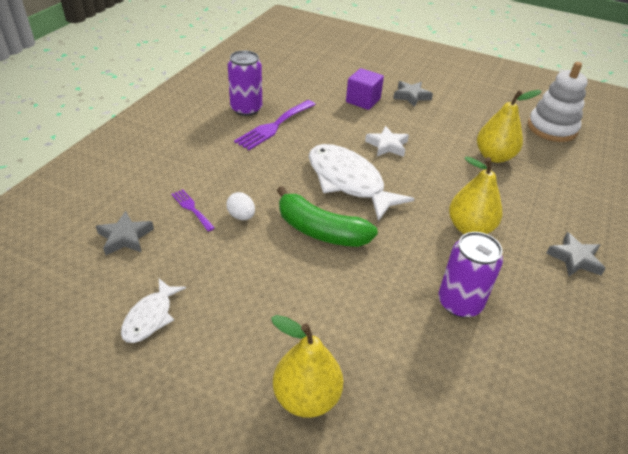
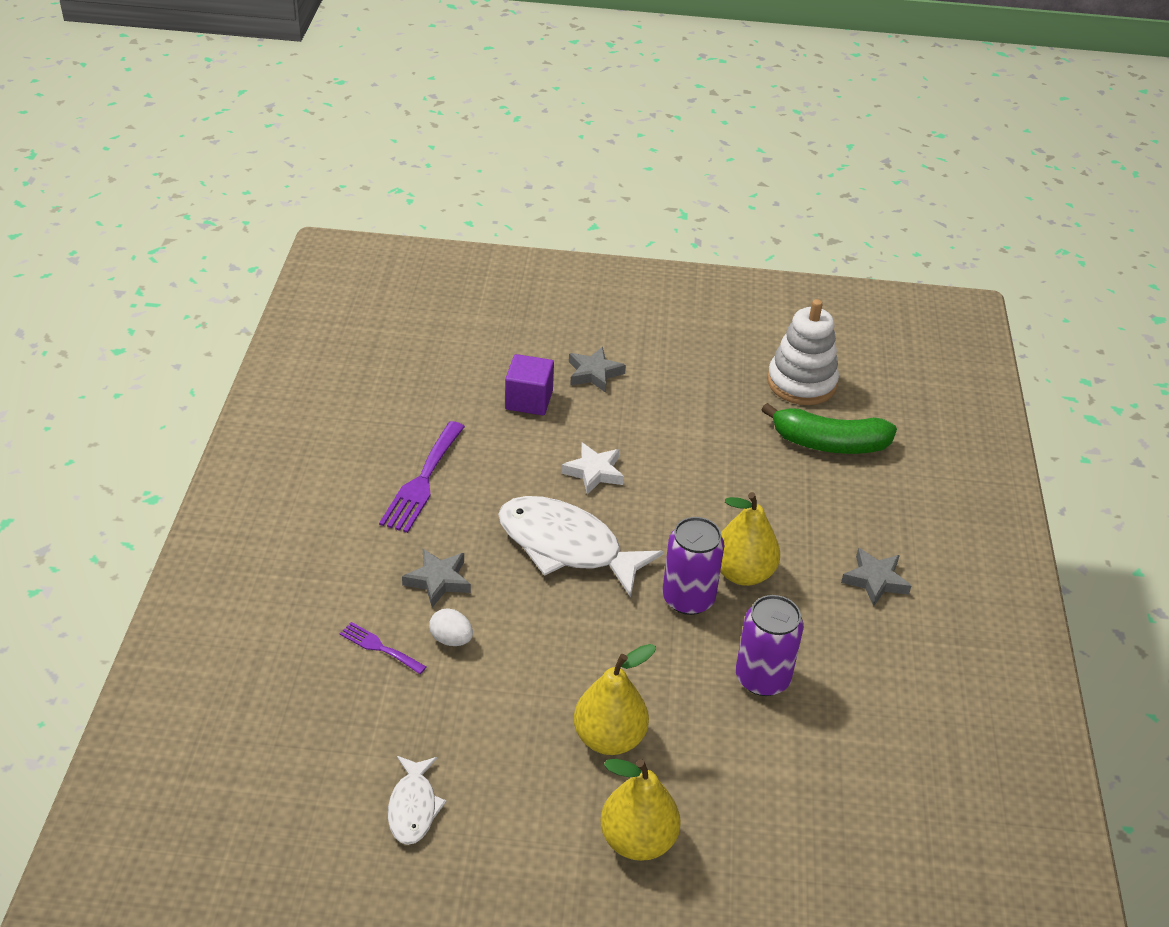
camera: 20 degrees left, 0 degrees up
grey star [96,211,154,255] -> grey star moved to [402,549,471,607]
purple can [228,50,262,116] -> purple can moved to [662,517,724,615]
green banana [277,186,378,247] -> green banana moved to [762,403,897,454]
yellow pear [477,90,541,163] -> yellow pear moved to [574,644,656,755]

